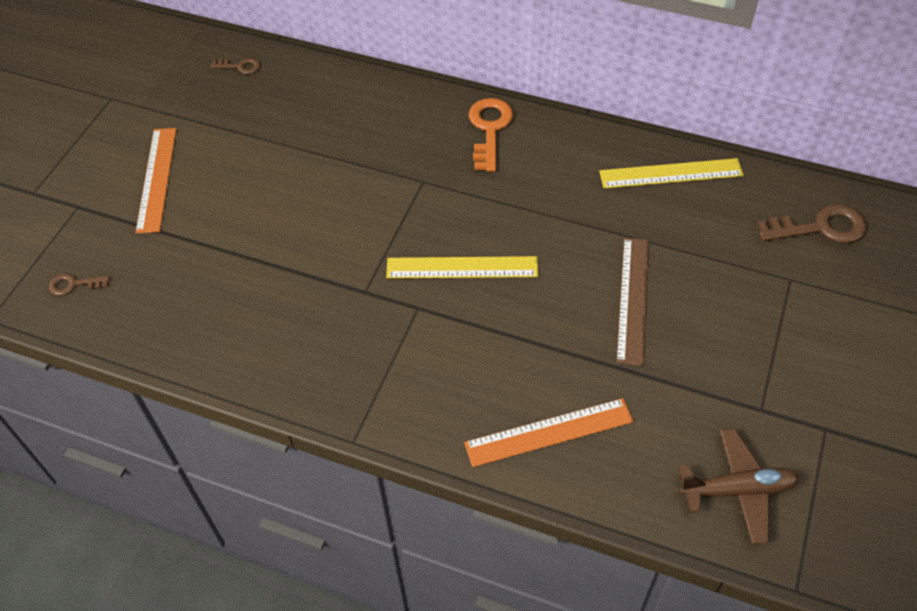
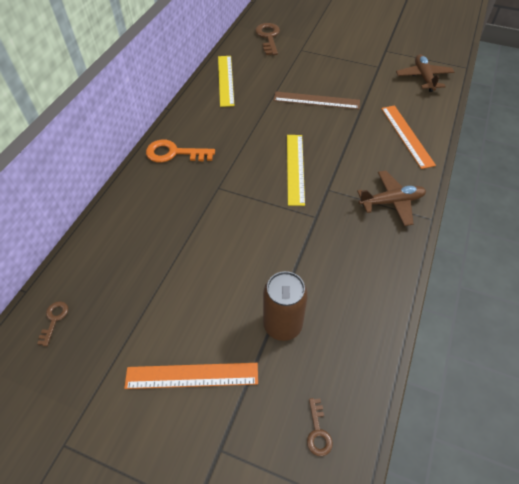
camera: 90 degrees left, 0 degrees up
none -> brown can [263,271,308,341]
none -> brown plane [357,170,426,226]

